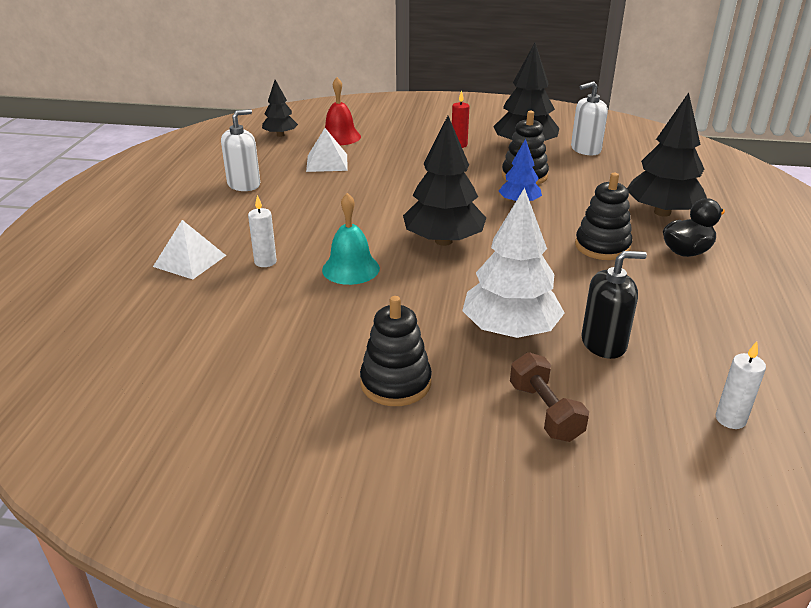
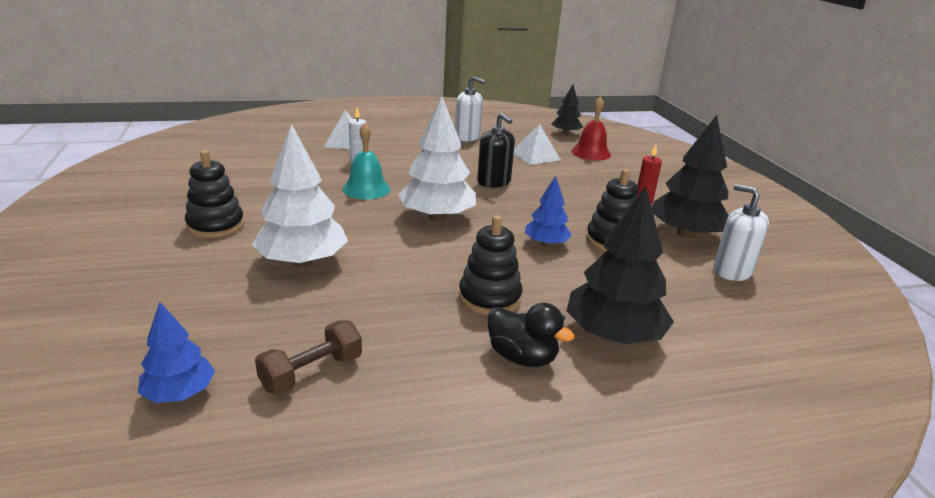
camera: 65 degrees right, 5 degrees down
black tree [403,116,486,246] -> white tree [398,97,476,221]
brown dumbbell [510,352,589,442] -> brown dumbbell moved to [255,320,362,395]
black soap dispenser [581,251,647,359] -> black soap dispenser moved to [477,113,515,188]
white candle [716,341,766,429] -> blue tree [138,301,215,403]

